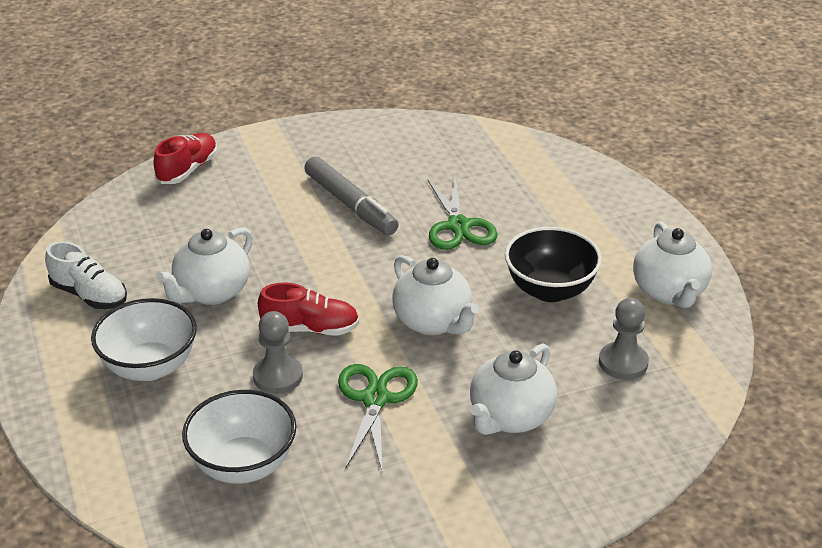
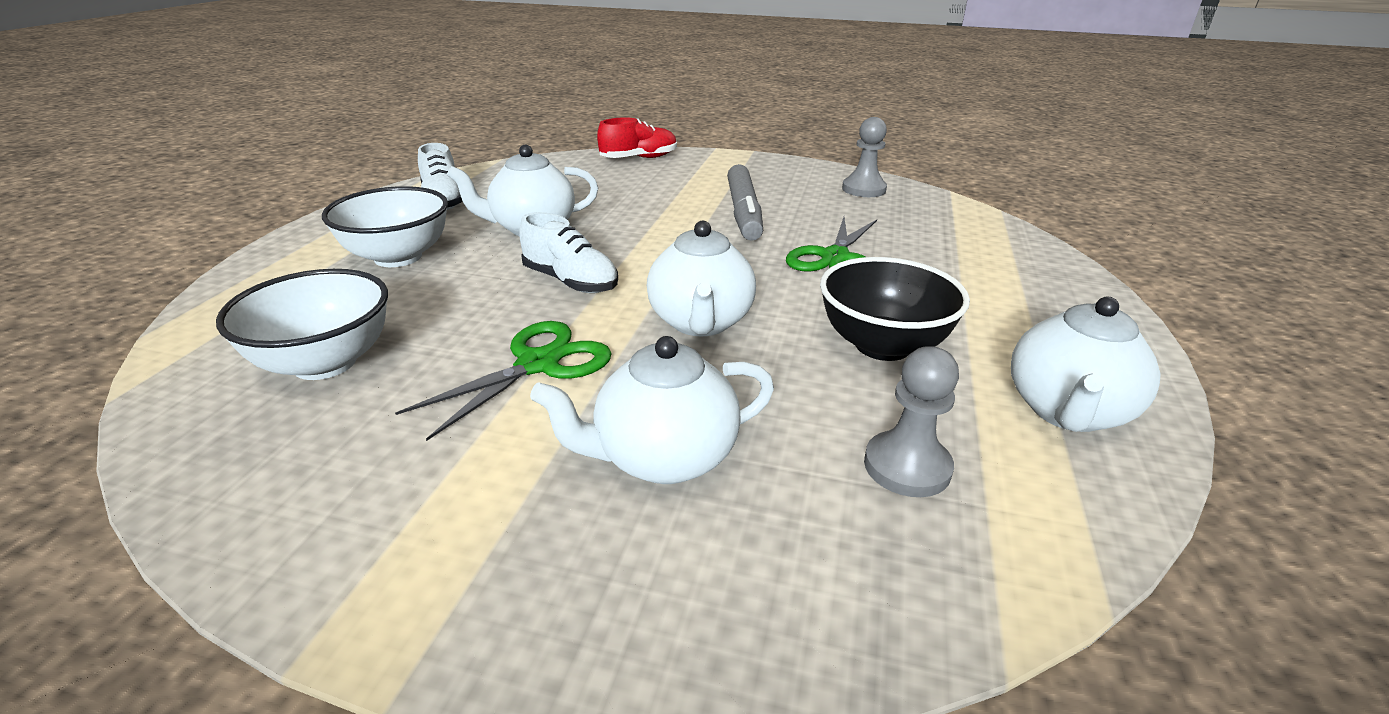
camera: 35 degrees right, 5 degrees down
grey pawn [253,311,303,394] -> grey pawn moved to [842,117,887,197]
red shoe [258,282,359,336] -> white shoe [519,212,618,293]

